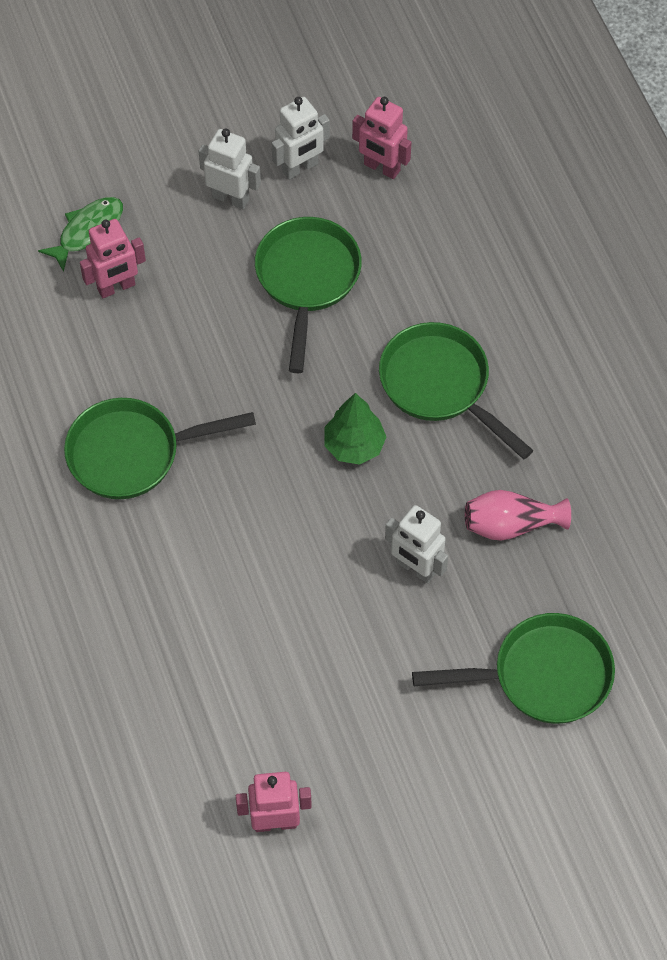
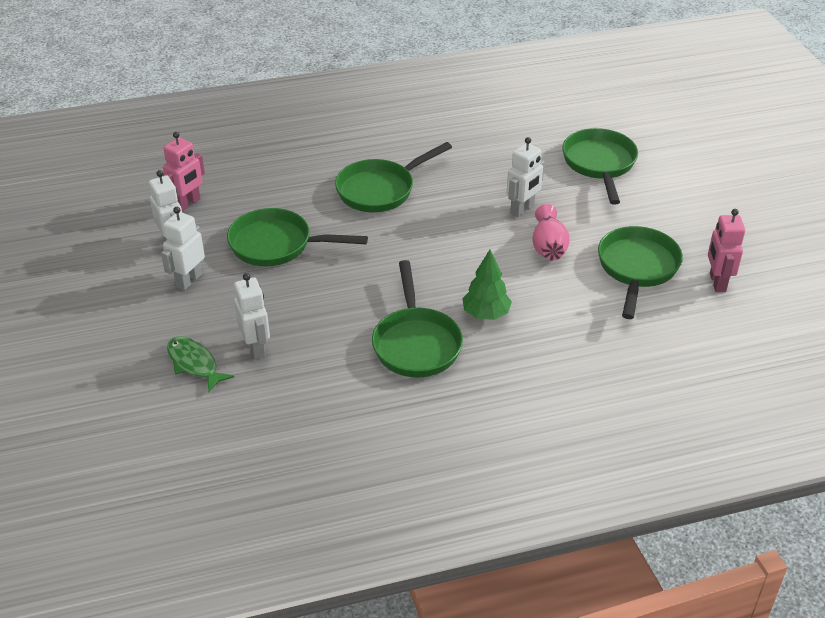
camera: 85 degrees left, 20 degrees down
pink robot [80,219,146,298] -> white robot [234,273,270,359]
green tree [324,393,386,465] -> green tree moved to [462,250,512,320]
pink vase [465,490,571,541] -> pink vase moved to [532,204,570,261]
none -> green pan [598,226,683,319]

